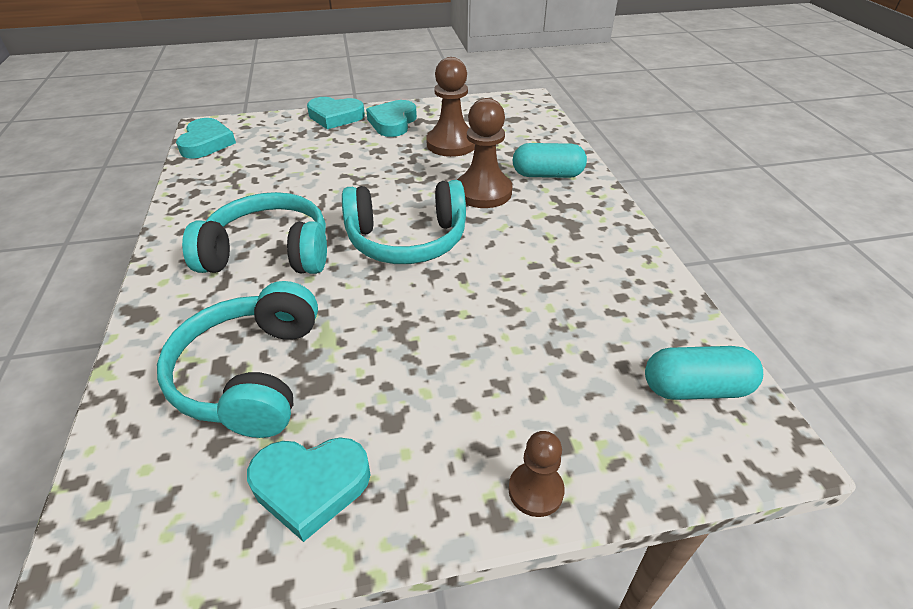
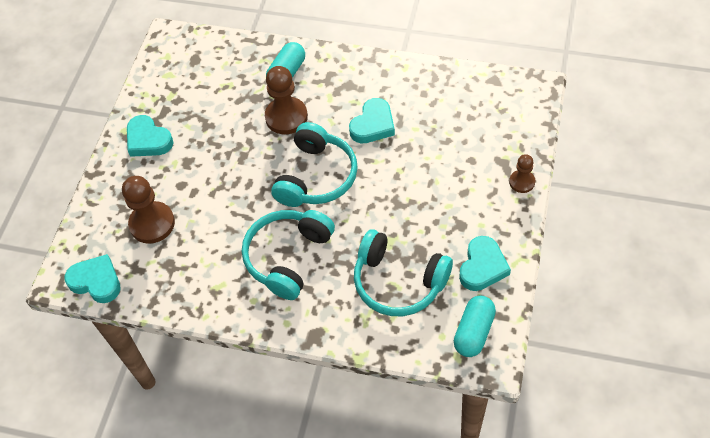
camera: 60 degrees left, 15 degrees up
turquoise heart [307,97,365,129] -> turquoise heart moved to [349,98,395,143]
brown pawn [426,57,475,157] -> brown pawn moved to [122,176,175,244]
turquoise capsule [645,346,763,400] -> turquoise capsule moved to [454,295,496,357]

